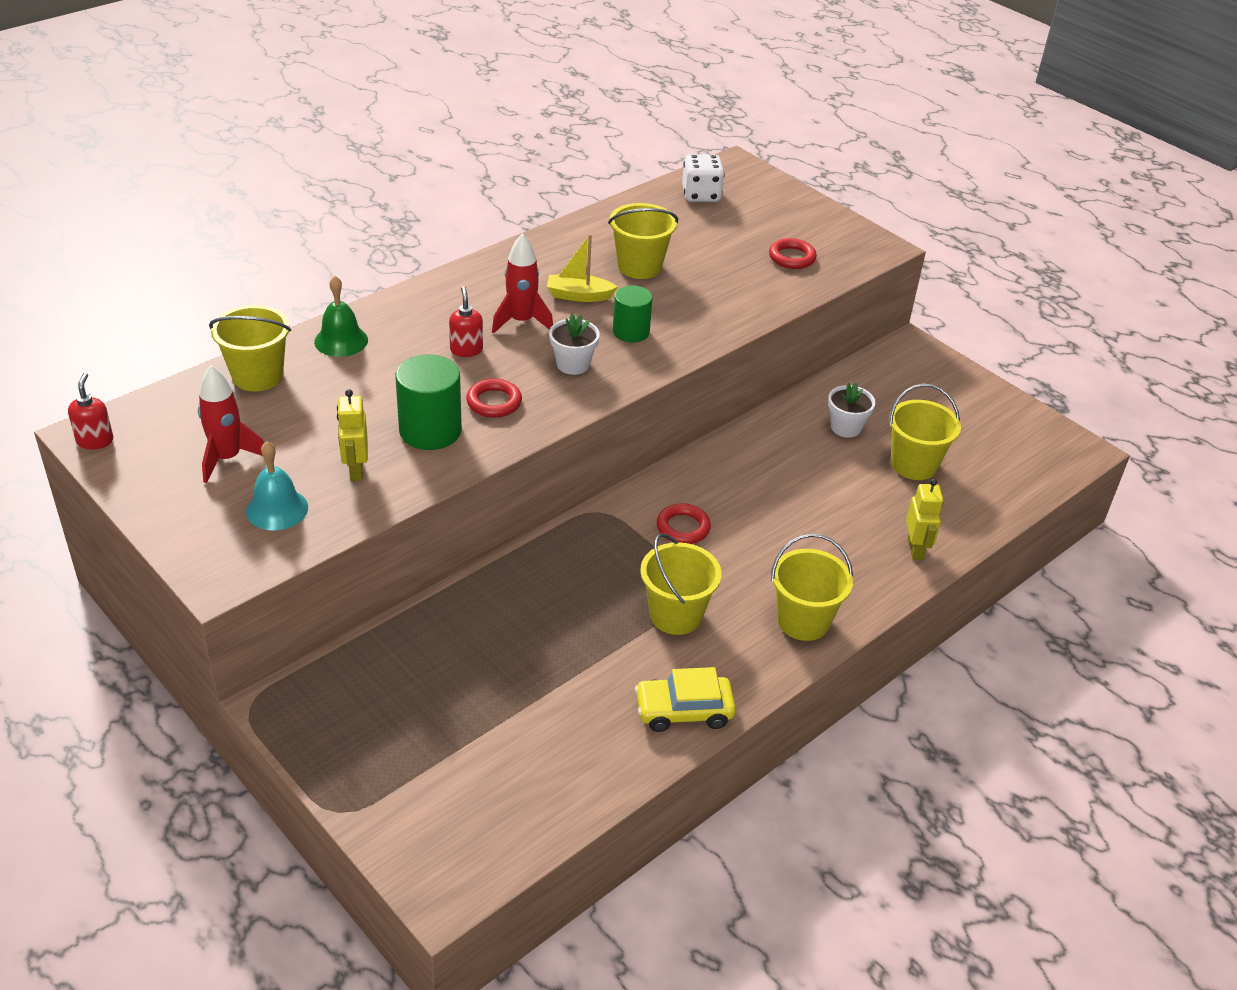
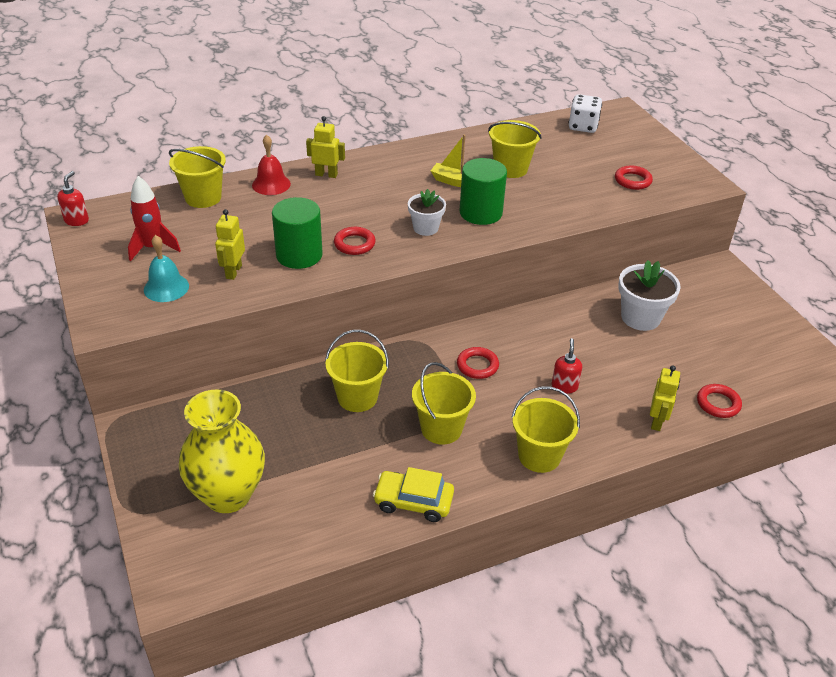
camera: 20 degrees right, 0 degrees up
green bell [314,276,368,357] -> red bell [252,135,291,195]
red soap dispenser [449,286,483,357] -> red soap dispenser moved to [552,338,582,394]
red rocket [492,233,553,334] -> none
green cylinder [613,285,653,342] -> green cylinder [460,158,507,225], size x1.51
white flower pot [828,383,876,438] -> white flower pot [618,260,681,331], size x1.59
yellow bucket [889,384,961,480] -> yellow bucket moved to [325,330,389,412]
none -> yellow vase [179,389,265,513]
none -> yellow robot [306,116,345,178]
none -> red ring [697,384,742,418]

